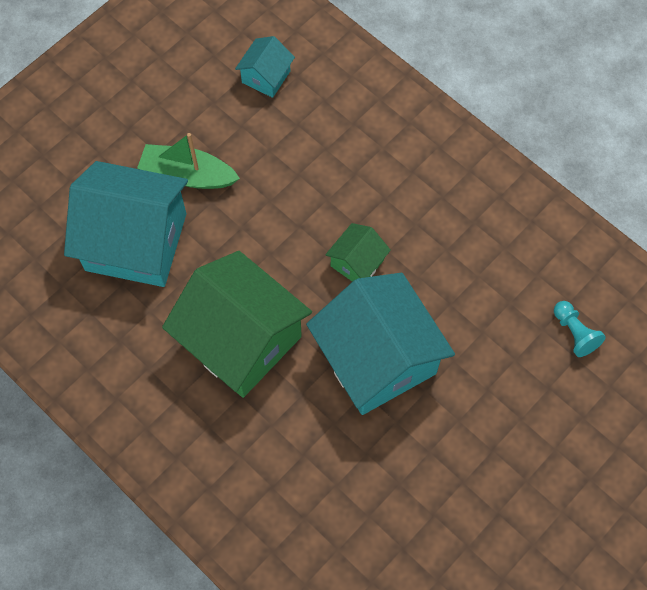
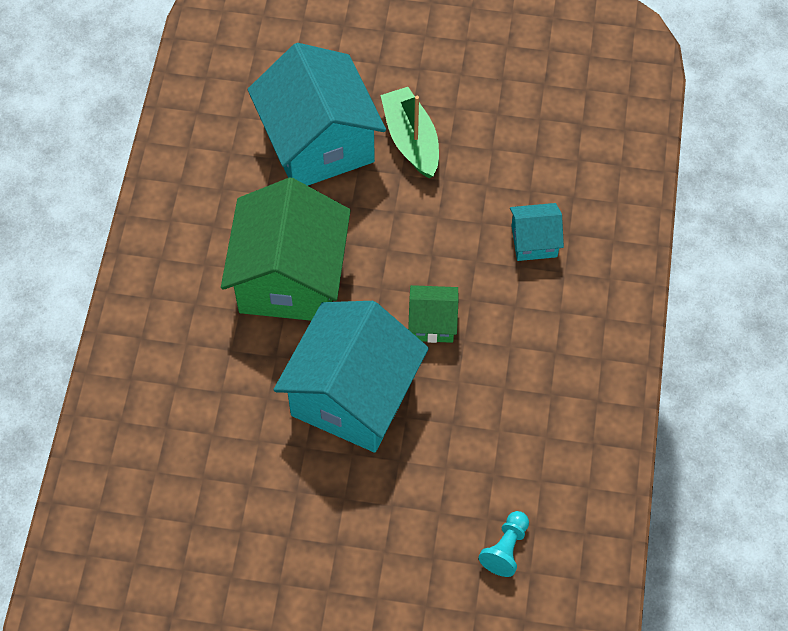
camera: 55 degrees right, 5 degrees down
turquoise house [235,36,295,98] -> turquoise house moved to [510,203,564,261]

